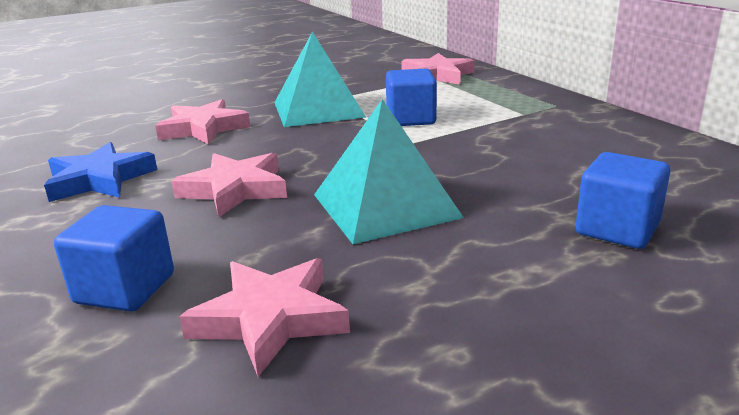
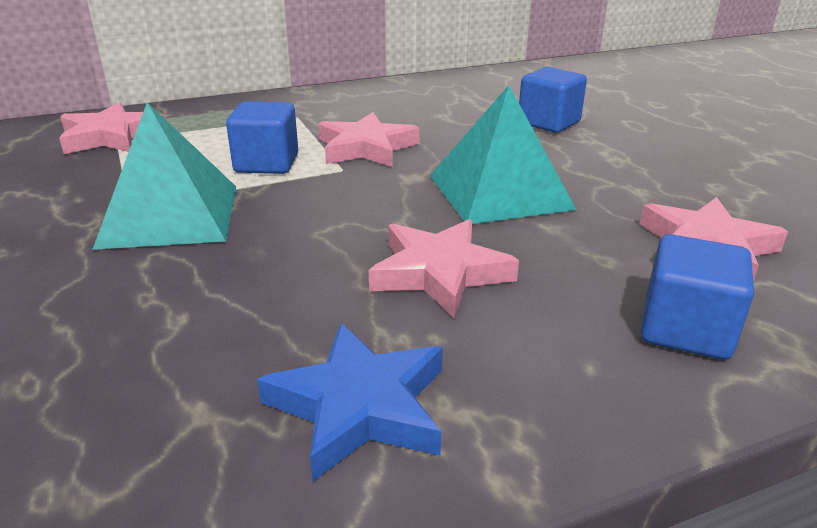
camera: 85 degrees left, 5 degrees up
pink star [155,99,250,145] -> pink star moved to [318,112,420,167]

